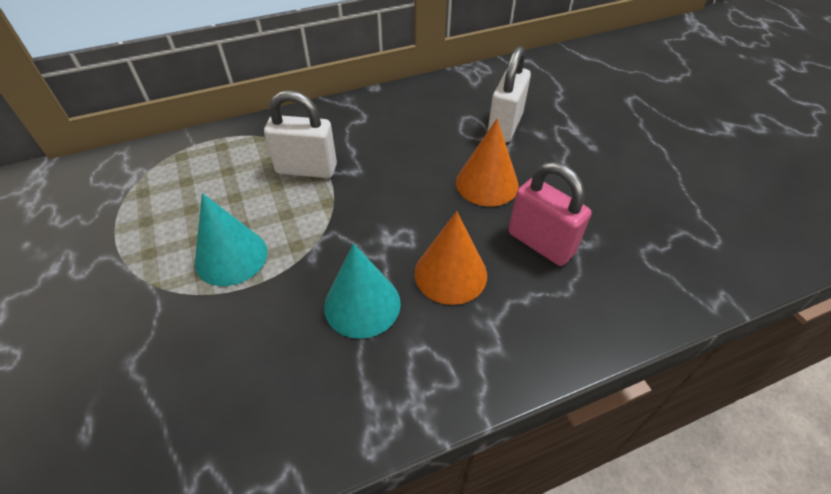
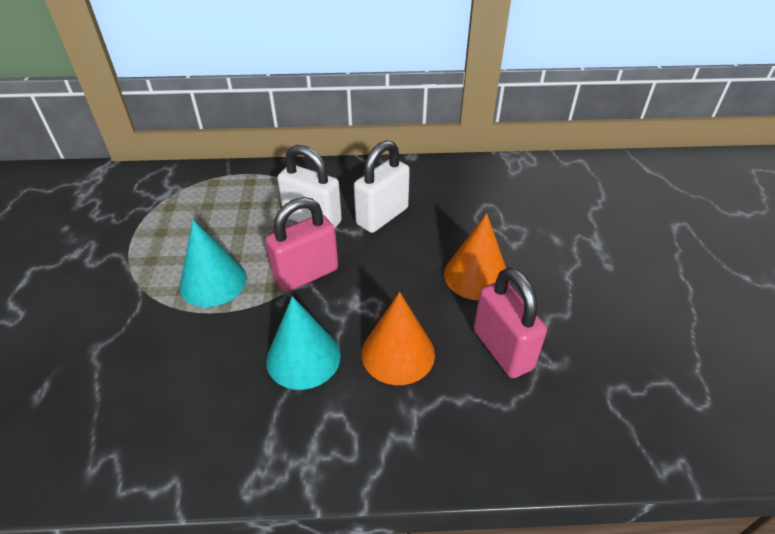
camera: 20 degrees right, 5 degrees down
white padlock [488,46,531,142] -> white padlock moved to [354,140,410,233]
none -> pink padlock [266,197,338,292]

